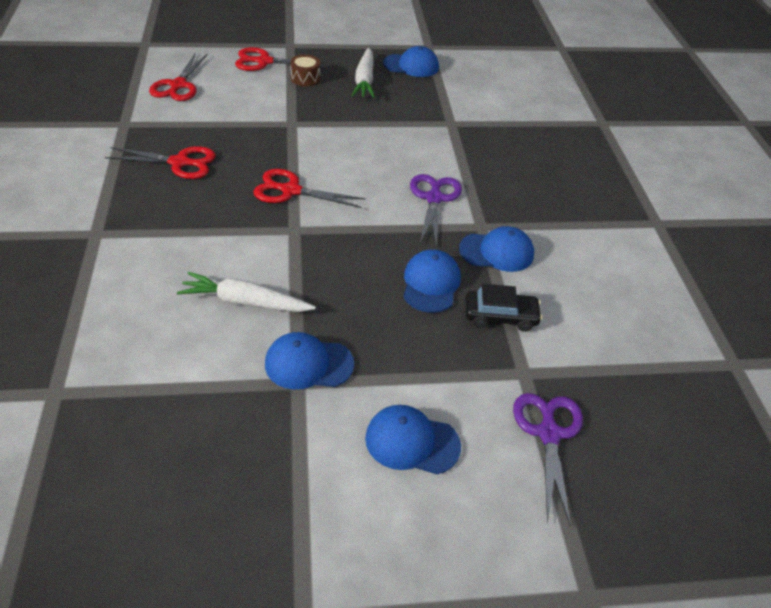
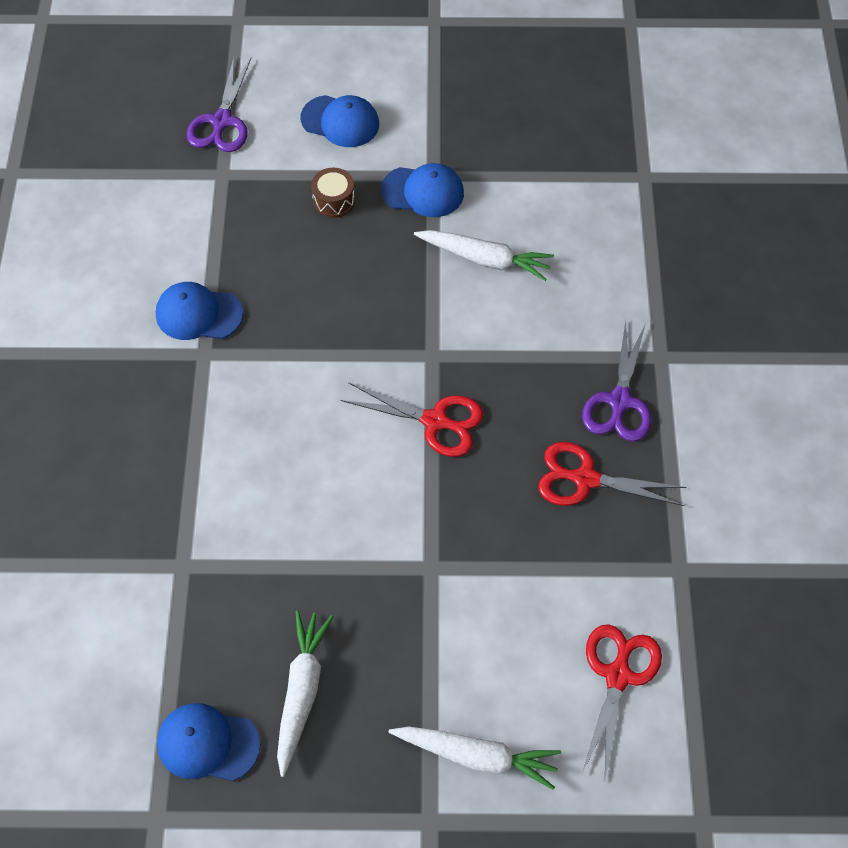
camera: 170 degrees left, 15 degrees up
red scissors [235,47,326,71] -> white carrot [389,727,561,790]
brown drum [290,55,320,86] -> brown drum moved to [311,168,355,218]
blue cap [403,249,461,313] -> none
purple scissors [410,174,462,248] -> purple scissors moved to [582,321,651,442]
black car [465,284,542,332] -> none

